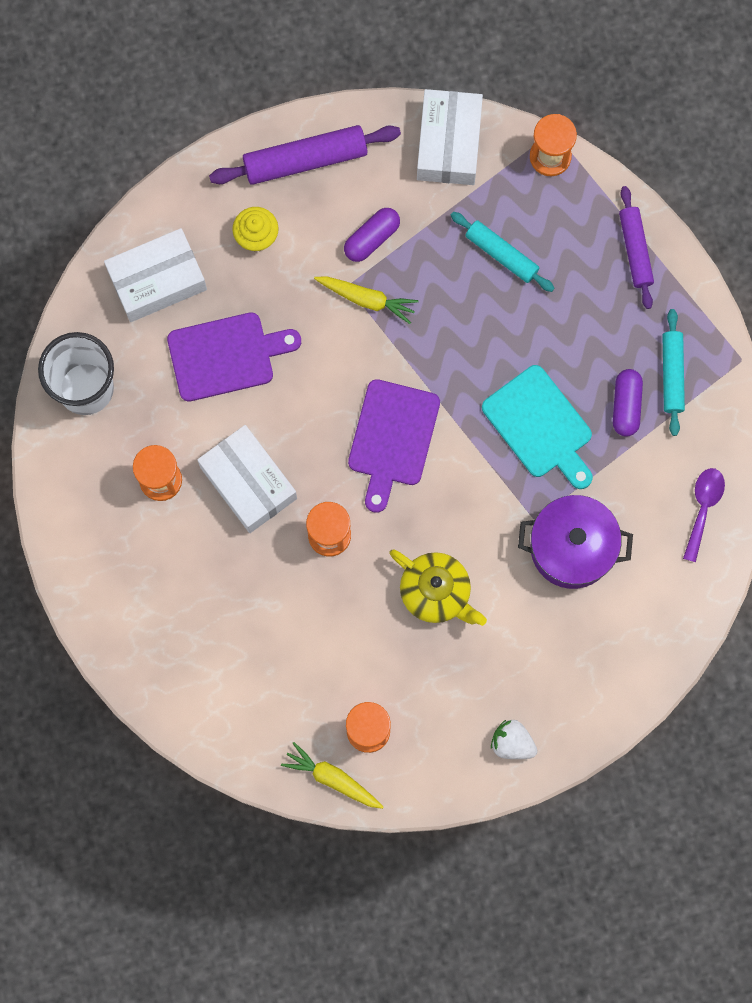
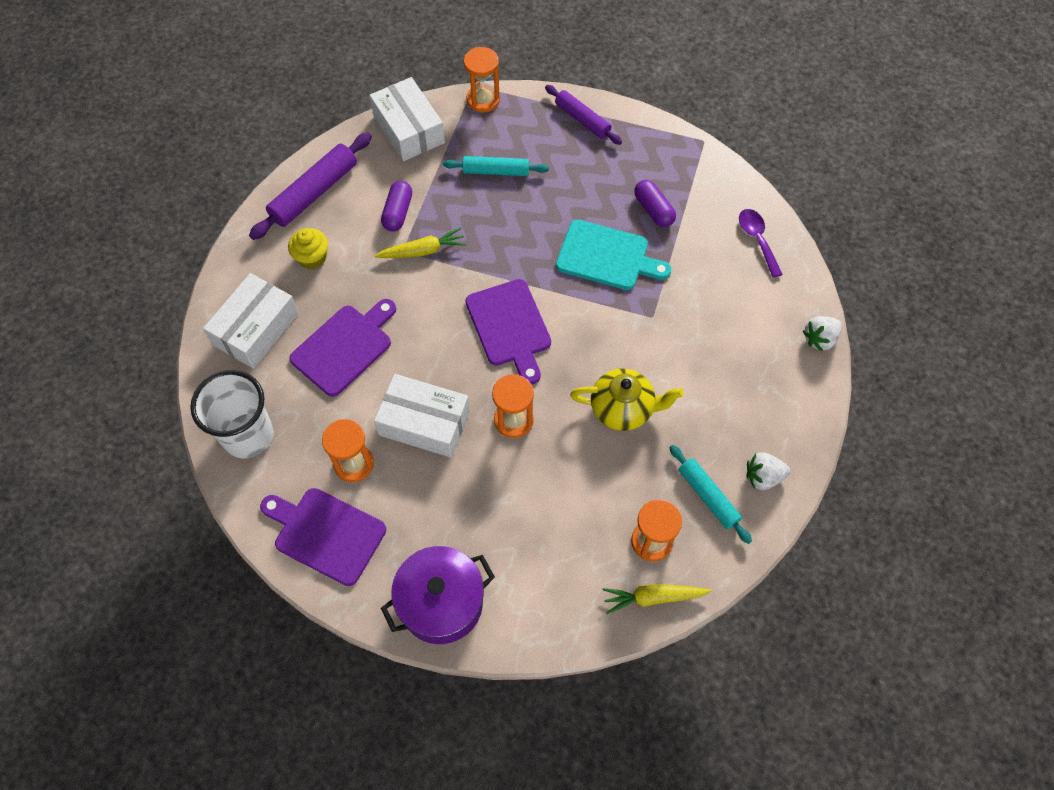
camera: 35 degrees left, 15 degrees down
purple pot [518,495,633,589] -> purple pot moved to [381,546,495,644]
turquoise rolling pin [662,309,685,436] -> turquoise rolling pin moved to [669,445,752,544]
none -> purple cutting board [260,488,386,586]
none -> white strawberry [803,316,842,352]

